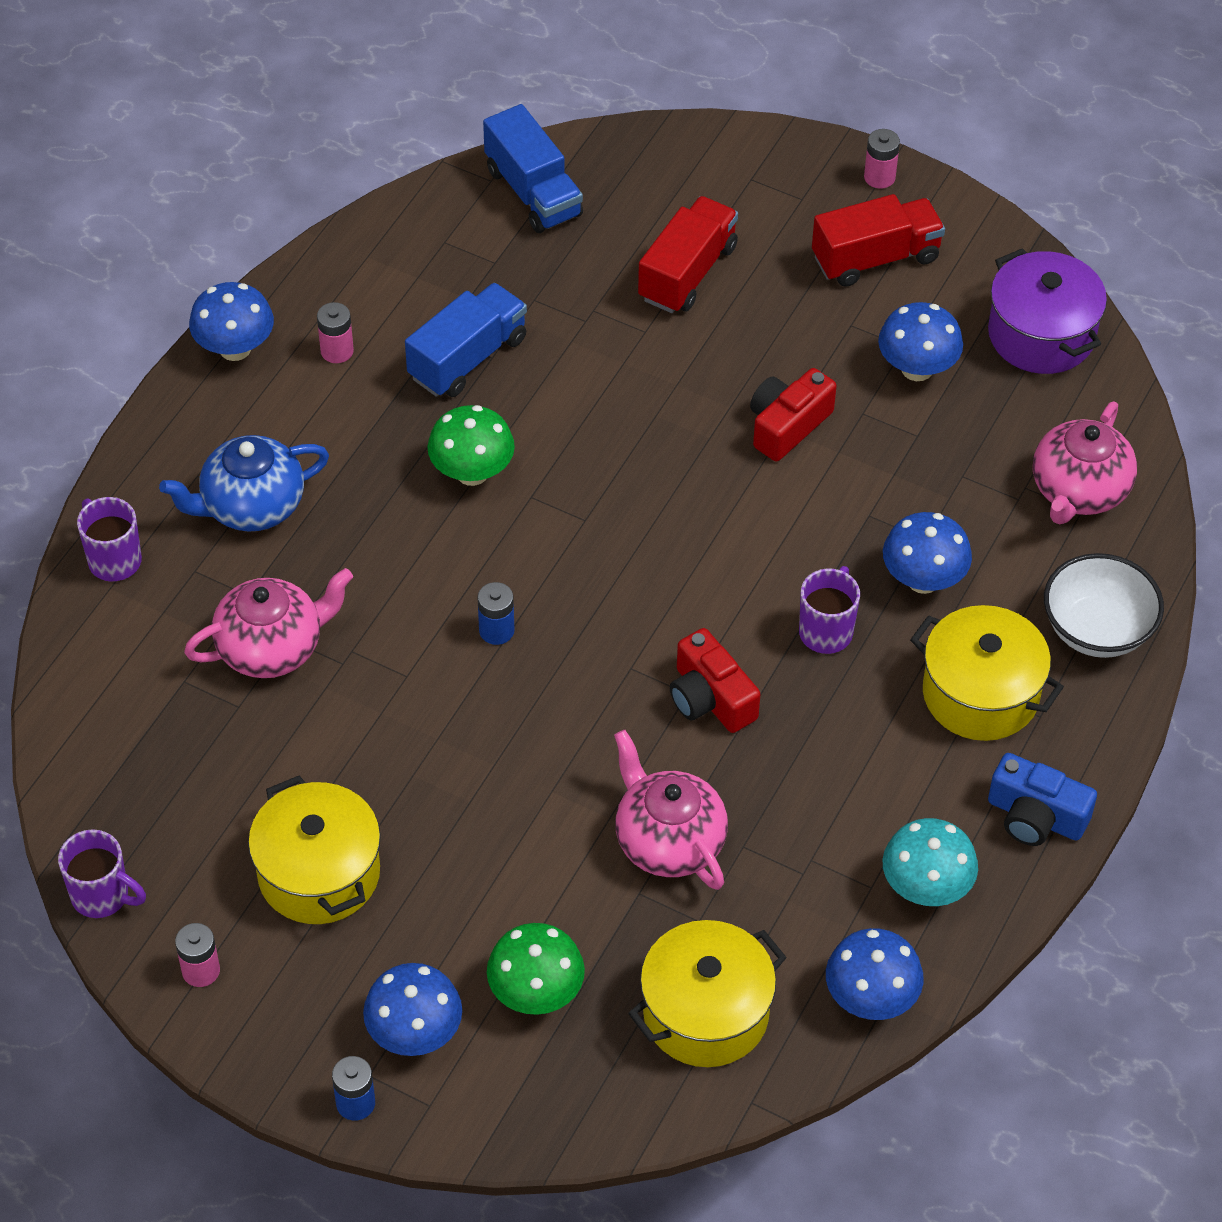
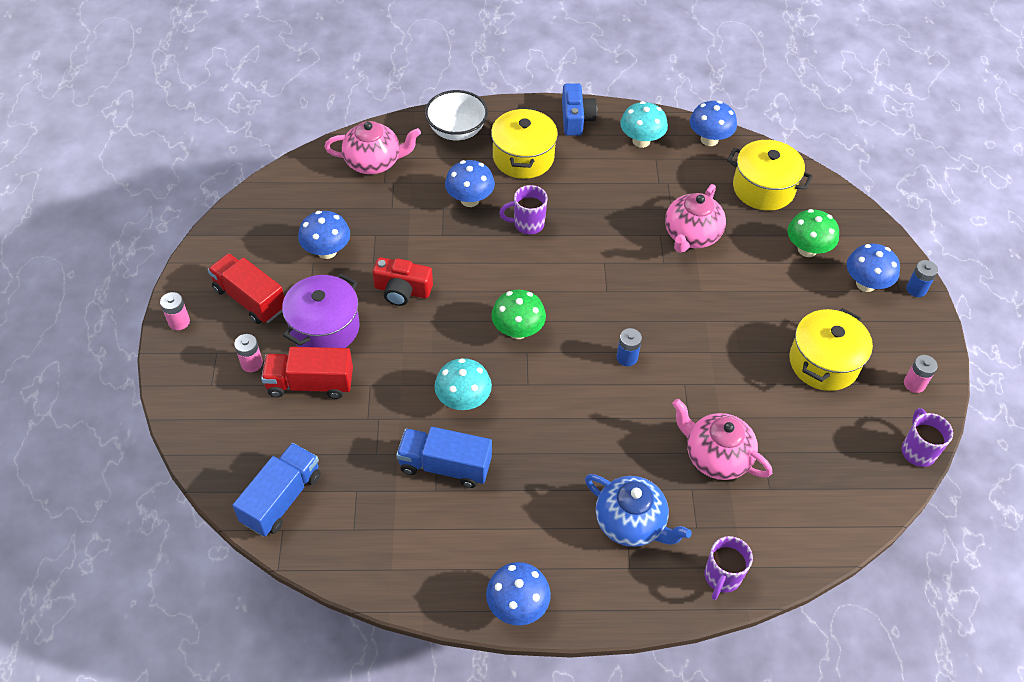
camera: 120 degrees left, 0 degrees up
pink battery [317,302,354,363] -> pink battery moved to [234,334,263,372]
green mushroom [427,405,515,486] -> green mushroom moved to [491,290,546,339]
red camera [670,628,760,733] -> none
purple pot [988,248,1107,374] -> purple pot moved to [282,274,360,348]
none -> turquoise mushroom [434,358,492,410]

